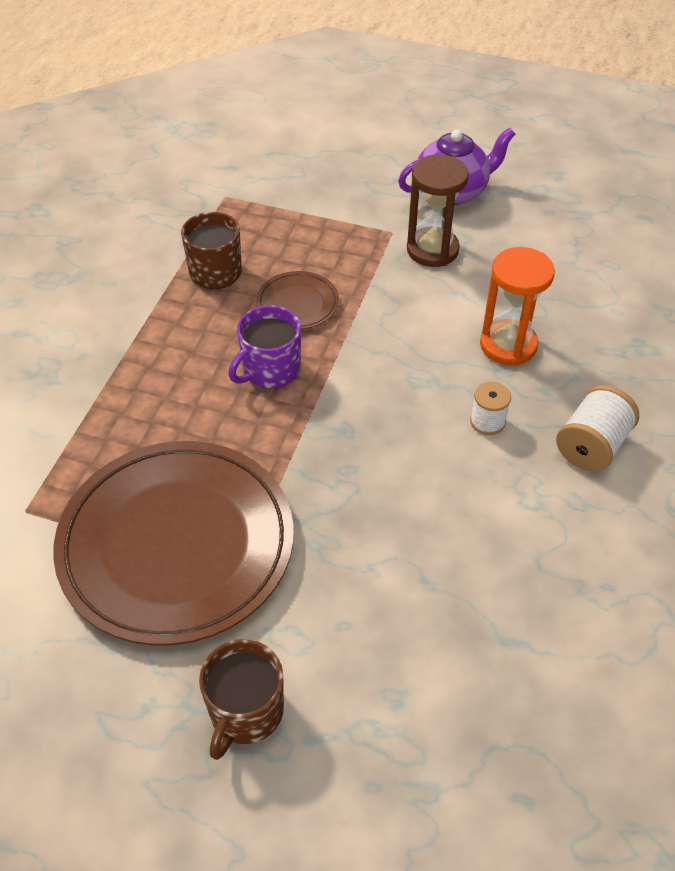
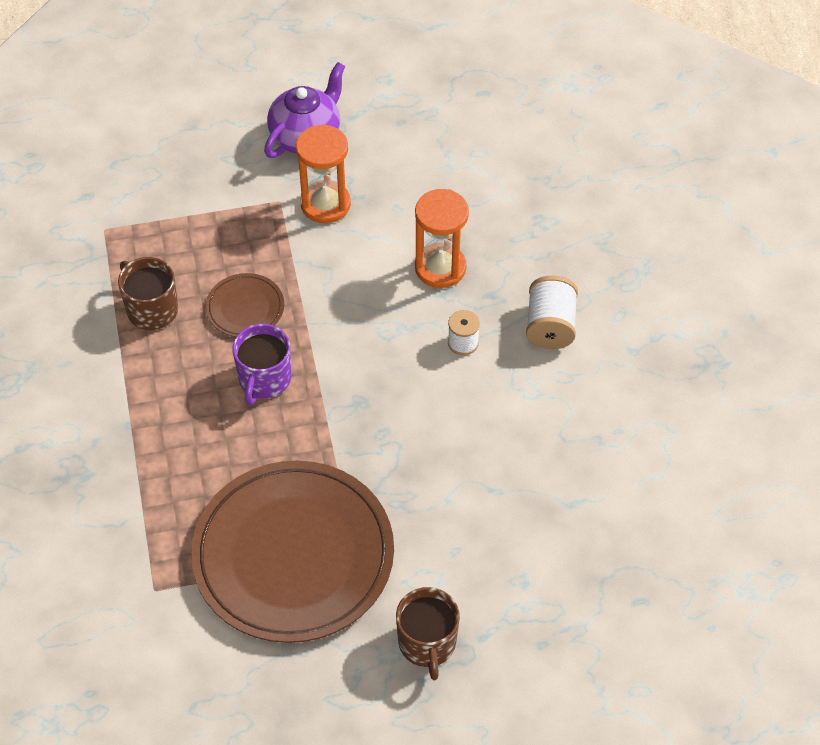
camera: 30 degrees left, 5 degrees up
brown hourglass [407,154,469,267] -> orange hourglass [296,124,351,223]

